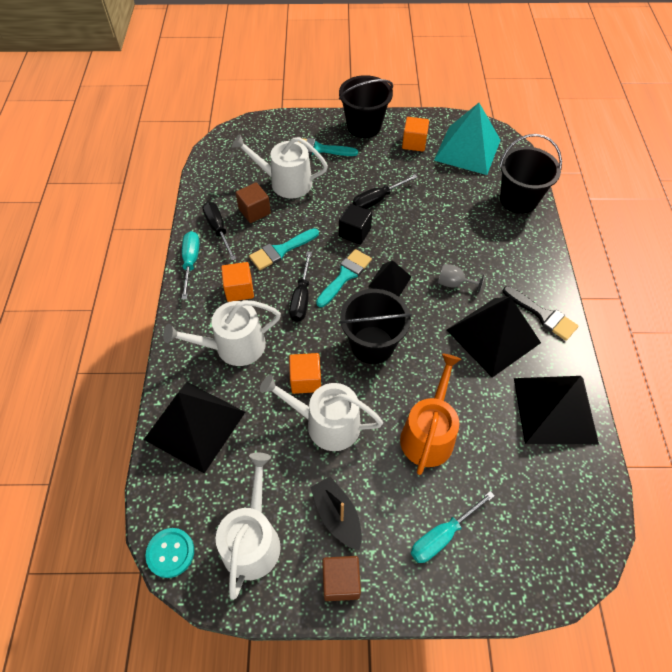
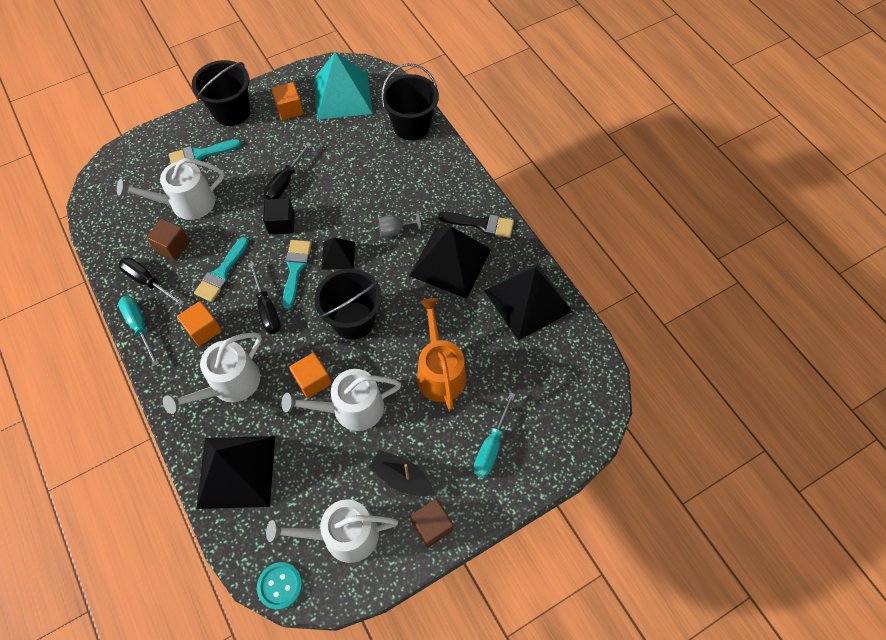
camera: 30 degrees left, 5 degrees up
white watering can [216,452,281,600] -> white watering can turned 75 degrees counterclockwise [266,500,398,563]

